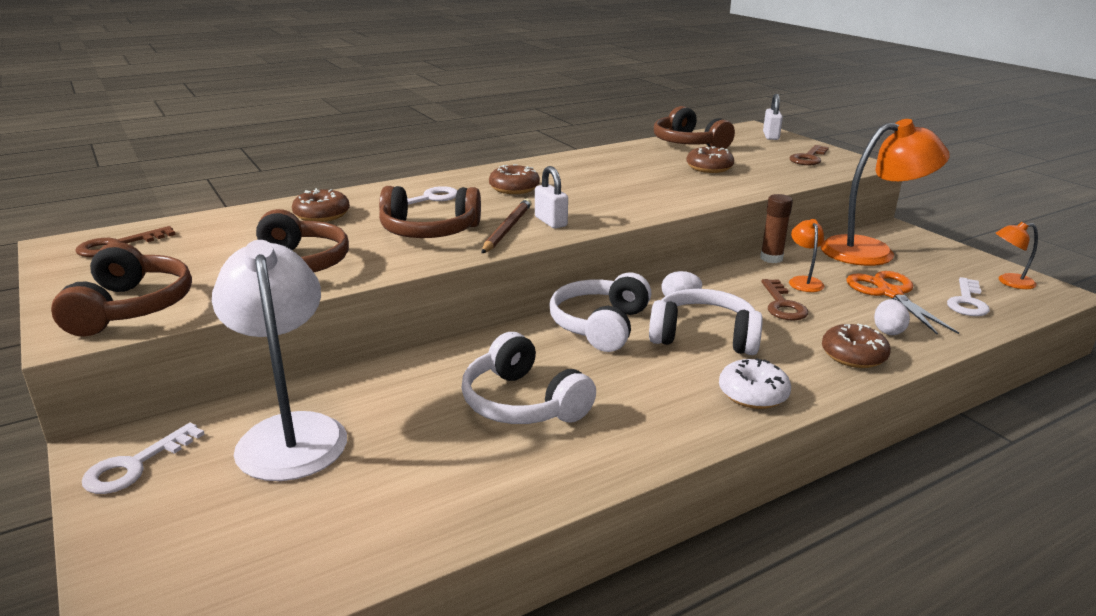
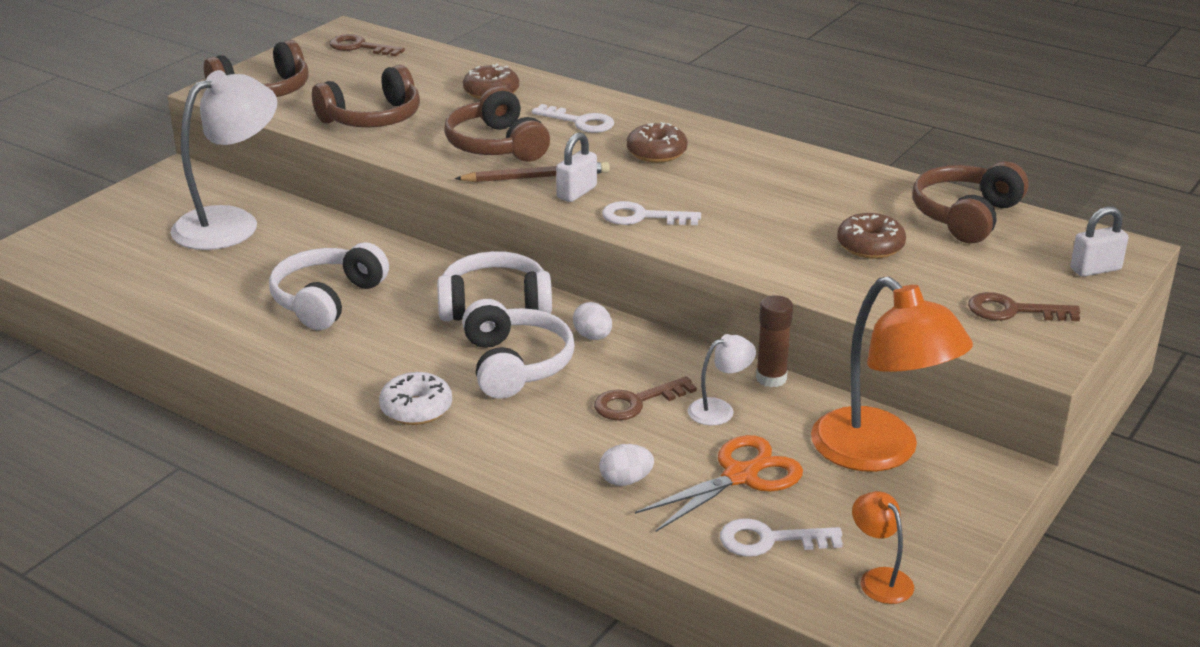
camera: 65 degrees right, 5 degrees up
white key [82,423,205,494] -> white key moved to [602,201,701,225]
orange lamp [789,219,824,292] -> white lamp [688,334,756,425]
brown donut [822,323,891,368] -> none

